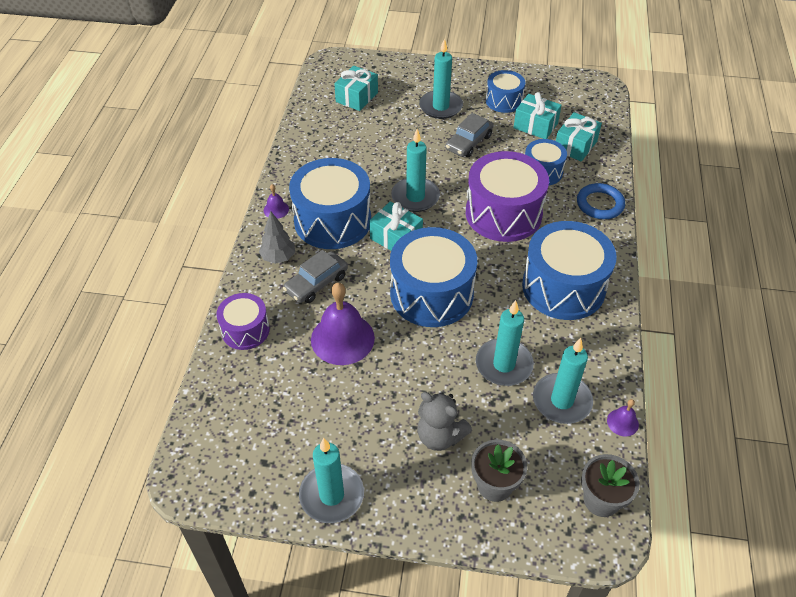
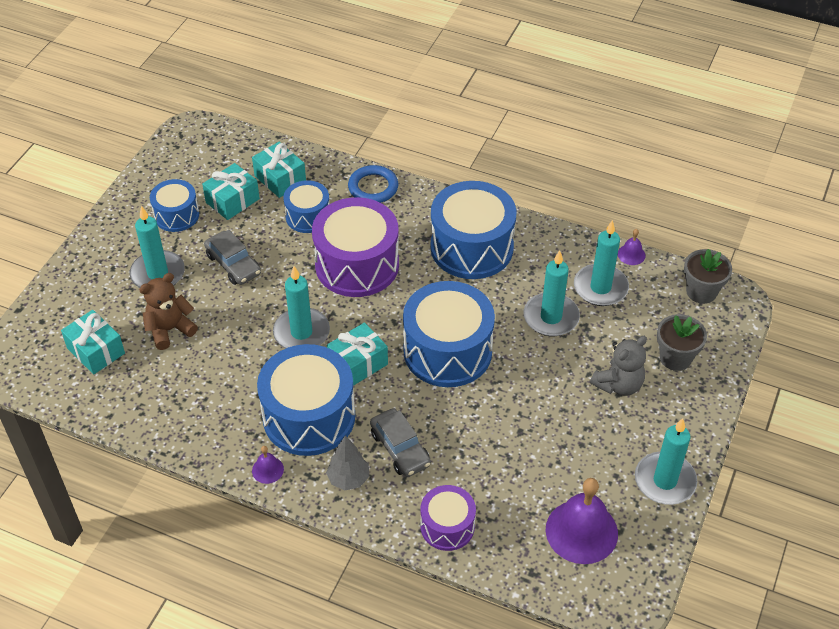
camera: 75 degrees left, 0 degrees up
purple bell [311,283,375,365] -> purple bell moved to [546,478,618,564]
none -> brown teddy bear [139,273,198,350]

